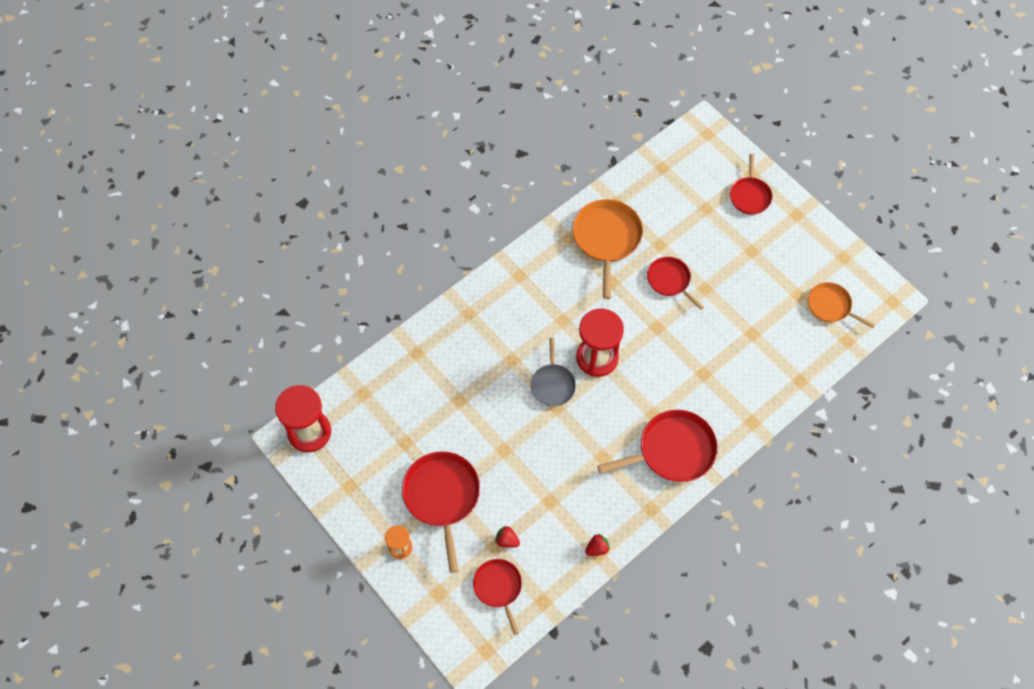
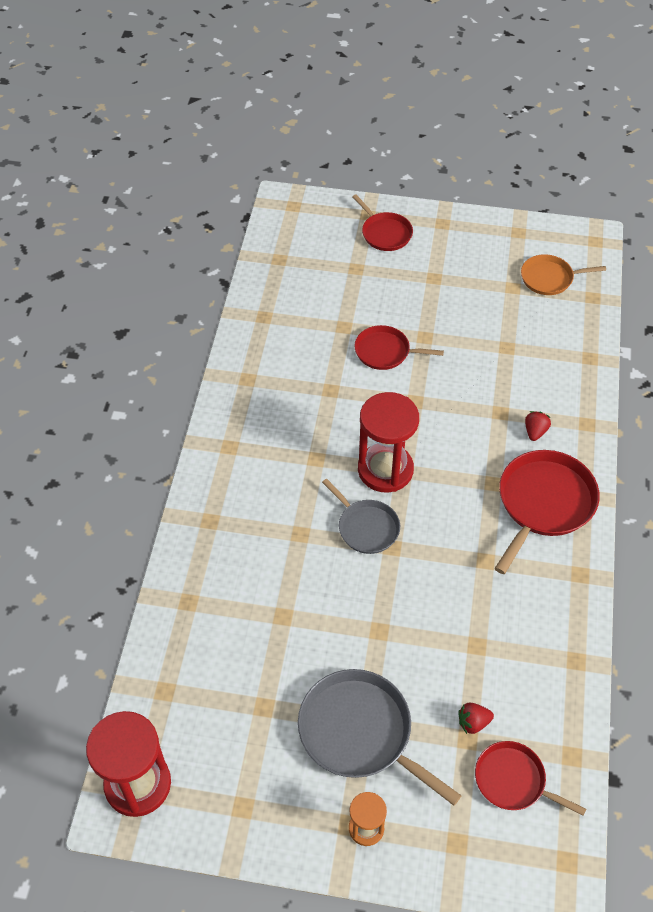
camera: 40 degrees left, 10 degrees down
red pan [402,451,480,573] -> grey pan [298,669,462,806]
orange pan [572,199,643,299] -> none
red strawberry [585,534,610,556] -> red strawberry moved to [525,411,551,441]

